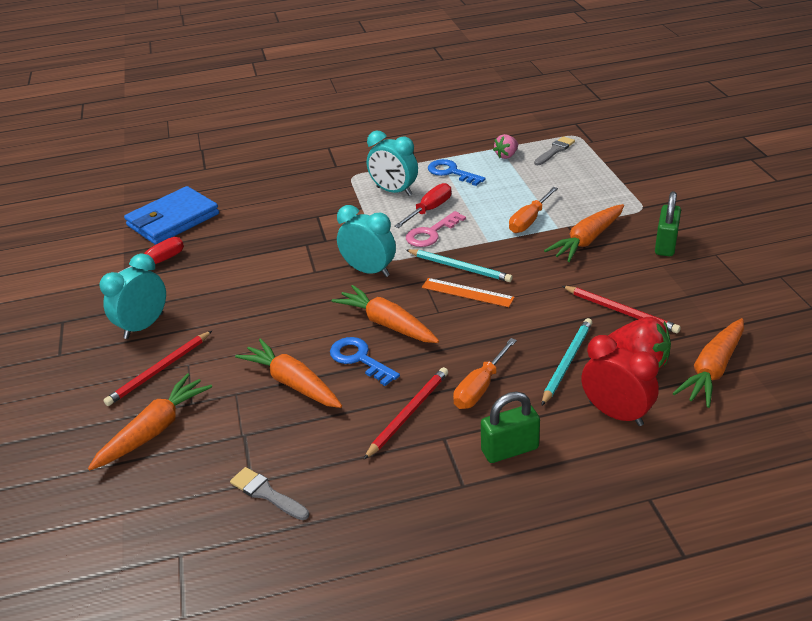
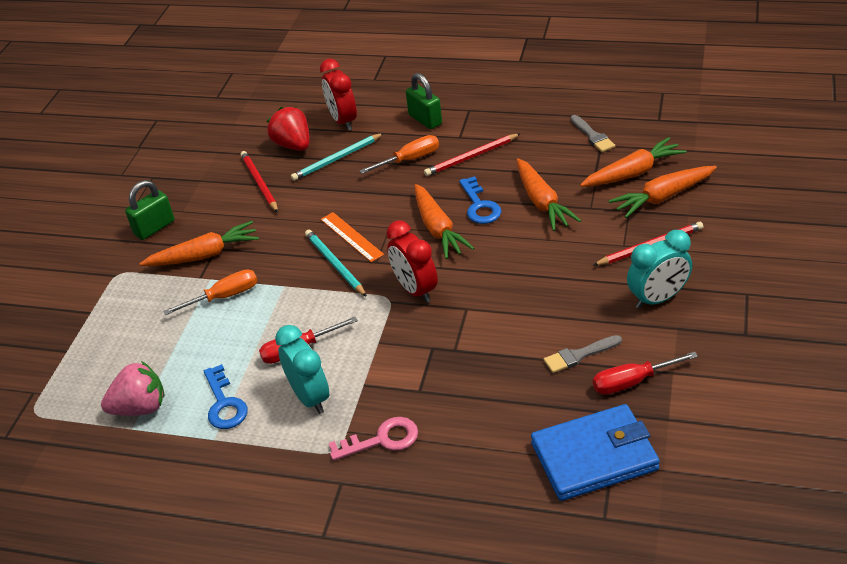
camera: 150 degrees left, 5 degrees up
turquoise clock [337,205,396,277] -> red clock [386,220,438,303]
pink key [406,211,466,247] -> pink key moved to [329,417,418,461]
green padlock [481,392,540,463] -> green padlock turned 45 degrees clockwise [406,73,442,129]
pink strawberry [493,134,518,159] -> pink strawberry [101,361,165,416], size x1.63
grey brush [534,136,575,165] -> grey brush moved to [544,335,622,373]
orange carrot [672,318,744,408] -> orange carrot moved to [580,137,687,187]

